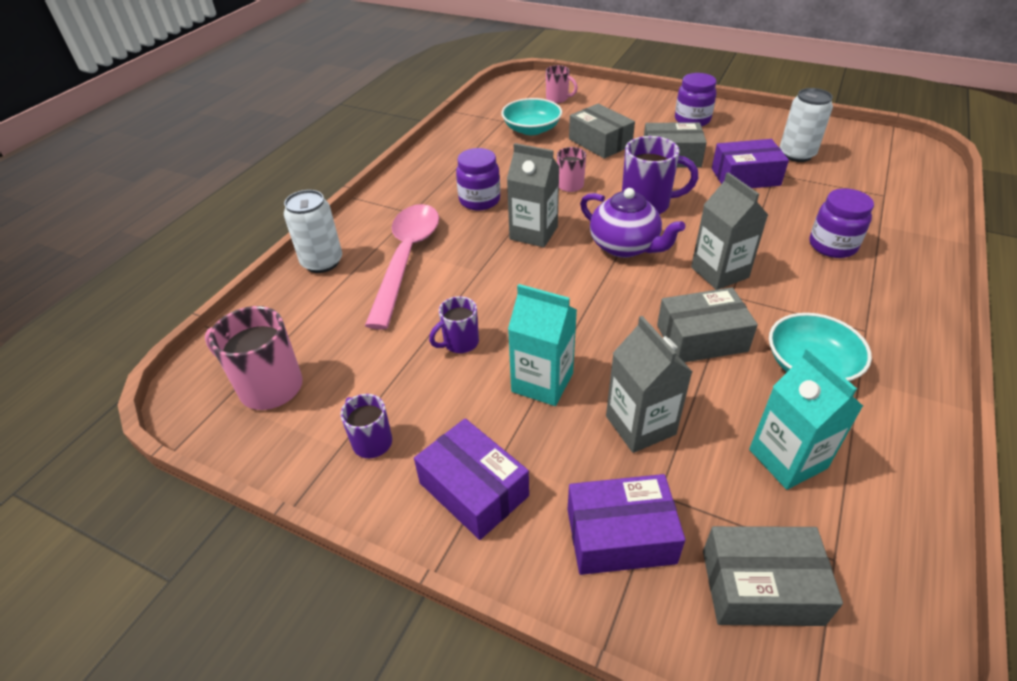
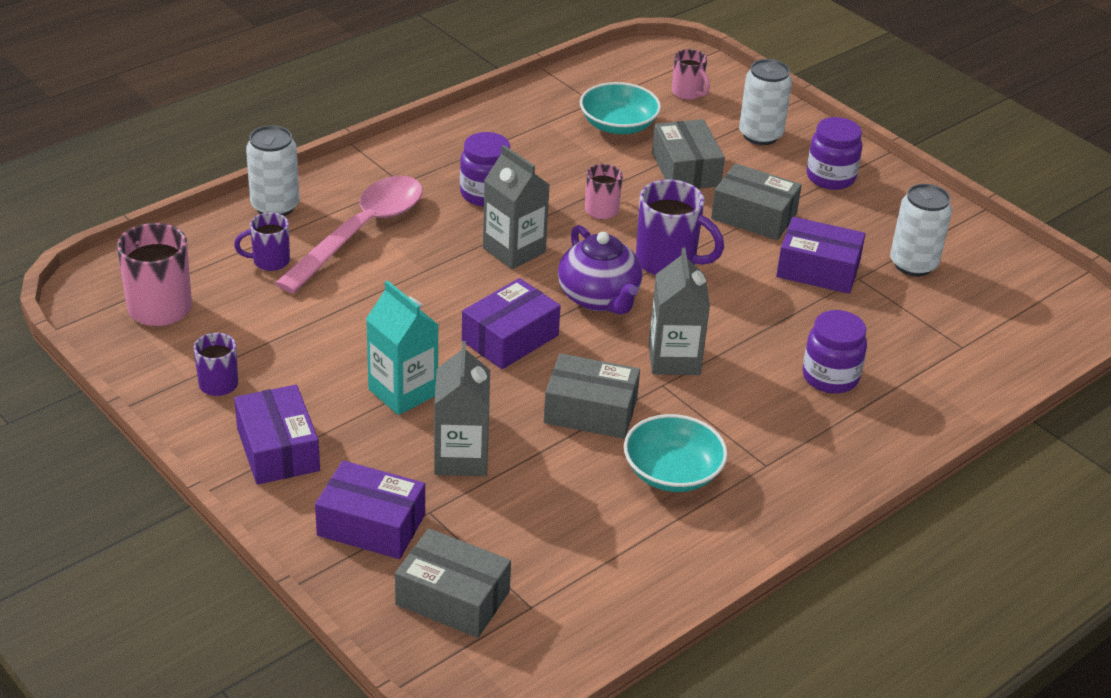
camera: 20 degrees right, 5 degrees down
purple mug [429,296,479,353] -> purple mug moved to [234,213,290,271]
turquoise carton [749,348,863,490] -> none
none -> purple box [462,278,561,369]
none -> white can [739,59,792,145]

